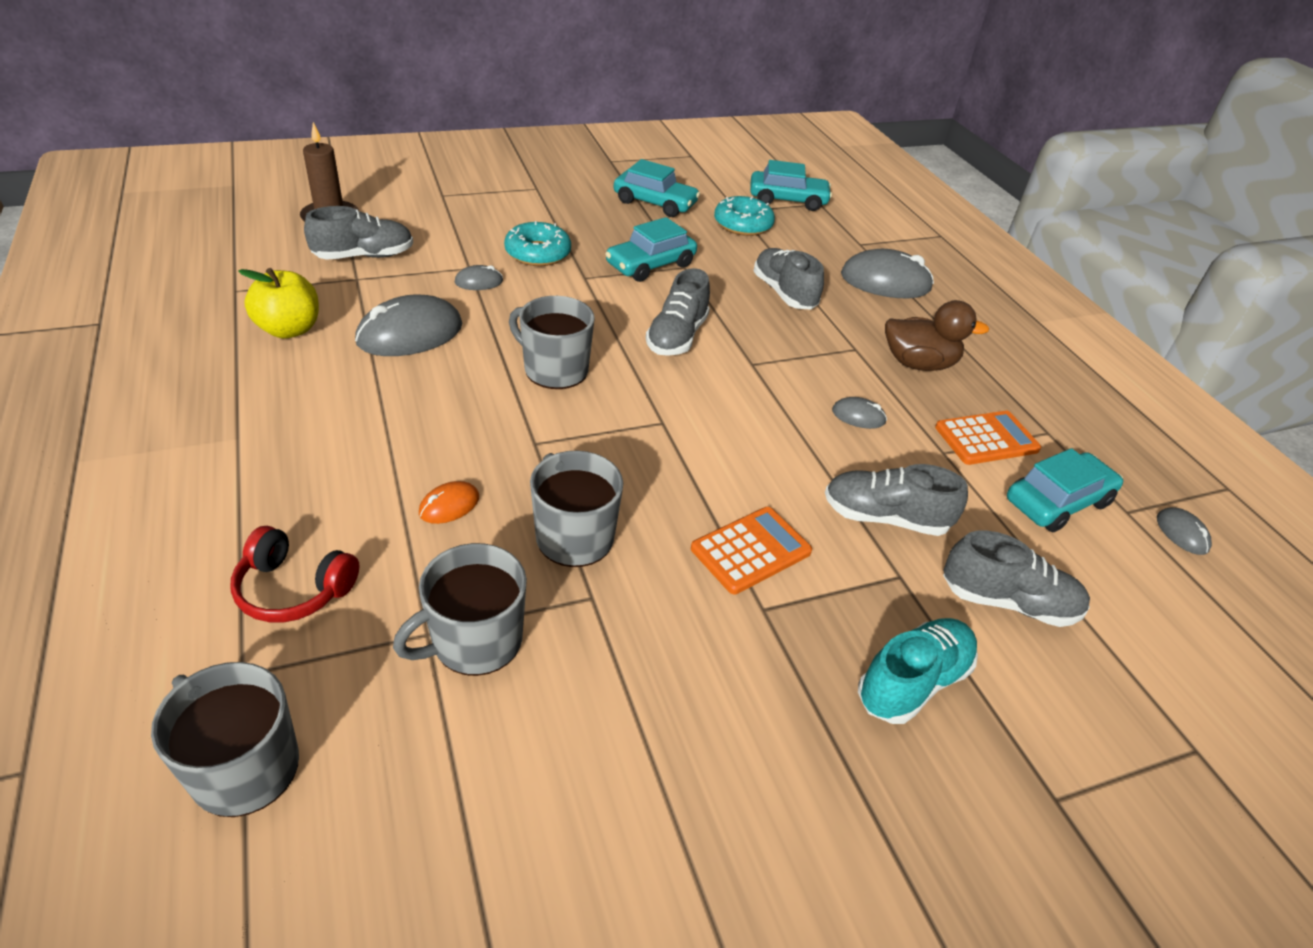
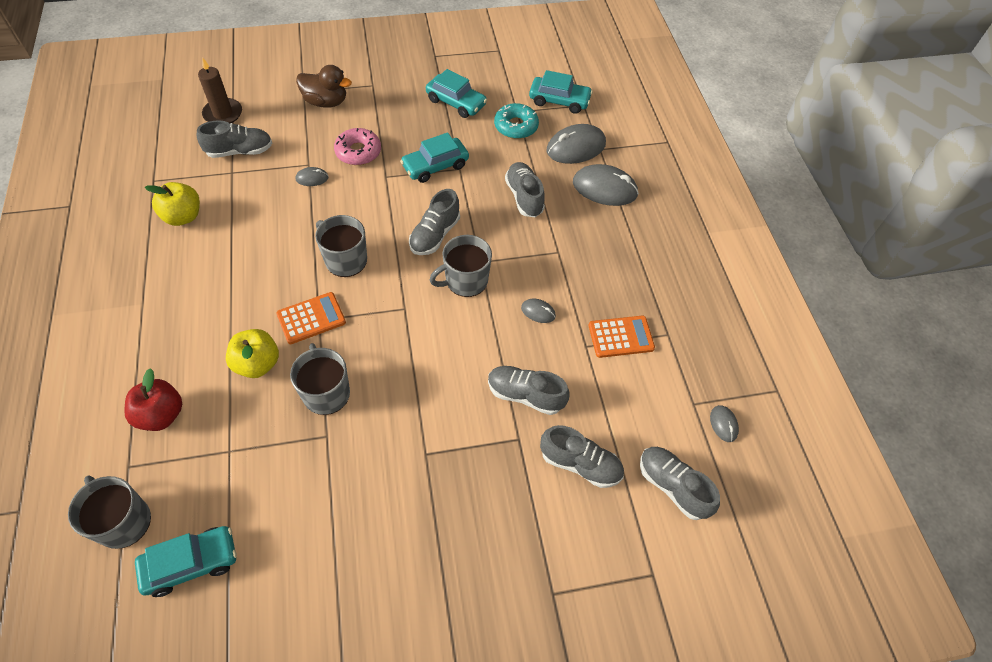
camera: 10 degrees right, 15 degrees up
red headphones [231,526,360,623] -> red apple [125,368,182,431]
grey mouse [355,295,462,356] -> grey mouse moved to [546,124,606,164]
grey mug [393,543,527,676] -> grey mug moved to [429,235,492,297]
orange mouse [419,481,479,524] -> yellow apple [226,329,279,378]
turquoise donut [504,221,571,266] -> pink donut [334,128,381,165]
orange calculator [691,507,812,594] -> orange calculator moved to [276,292,346,344]
turquoise shoe [858,618,978,724] -> none
brown duck [885,300,989,371] -> brown duck moved to [296,65,352,108]
turquoise car [1007,448,1123,532] -> turquoise car moved to [135,526,237,597]
none -> grey shoe [640,447,720,520]

